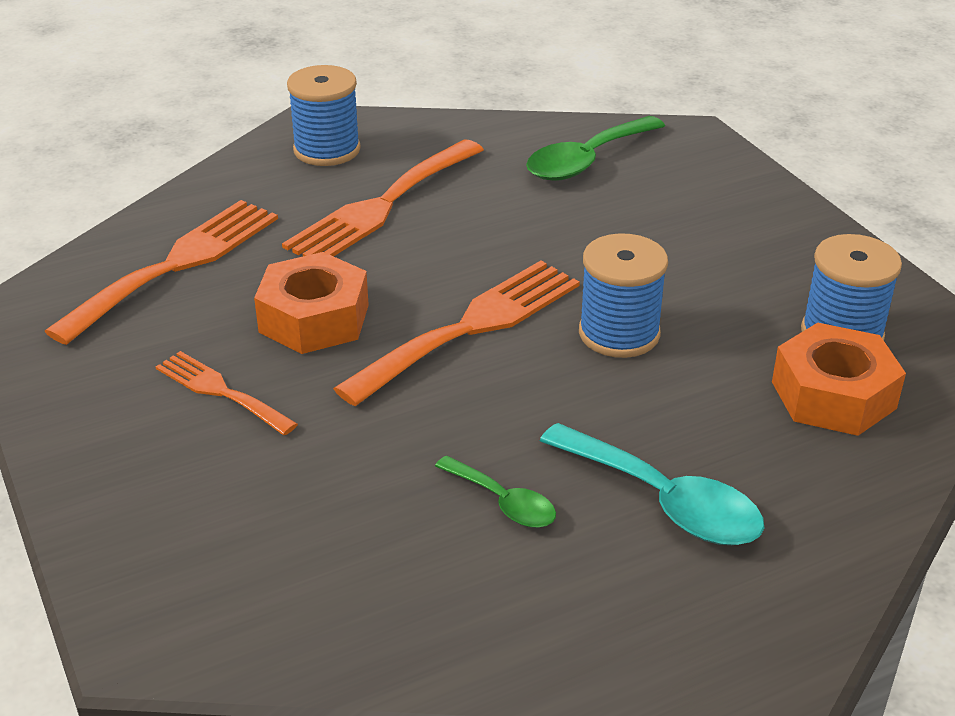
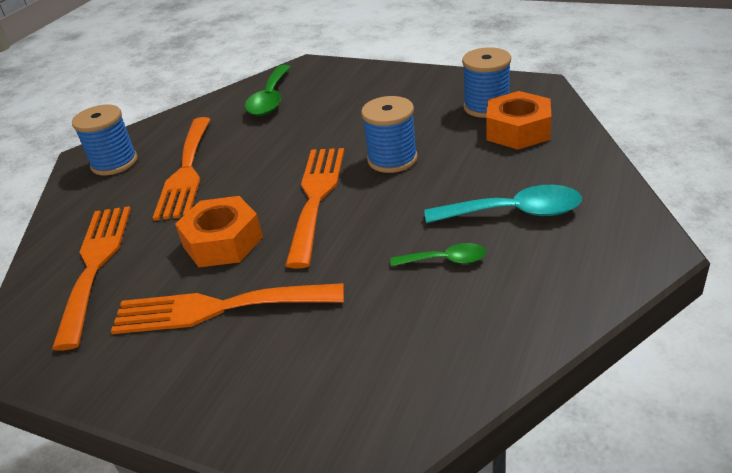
camera: 35 degrees left, 0 degrees up
orange fork [156,351,298,436] -> orange fork [111,283,344,334], size x1.77

